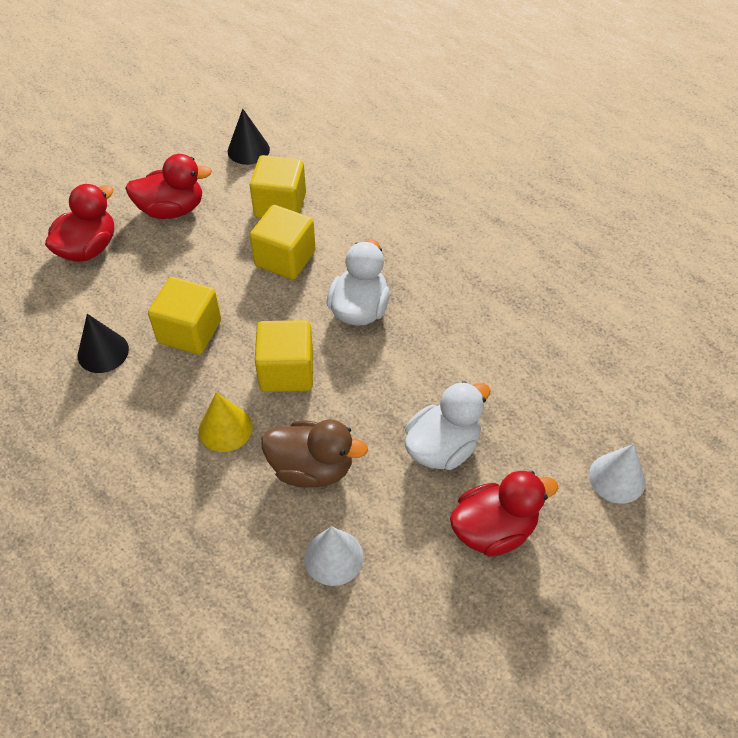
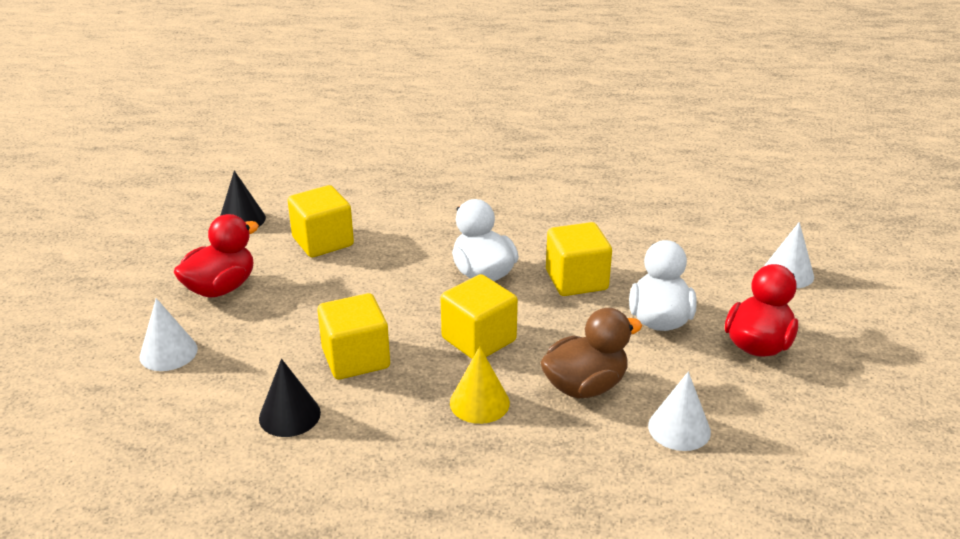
camera: 40 degrees left, 20 degrees down
red duck [45,184,114,262] -> white cone [140,298,198,371]
yellow cube [250,205,316,280] -> yellow cube moved to [546,222,612,296]

